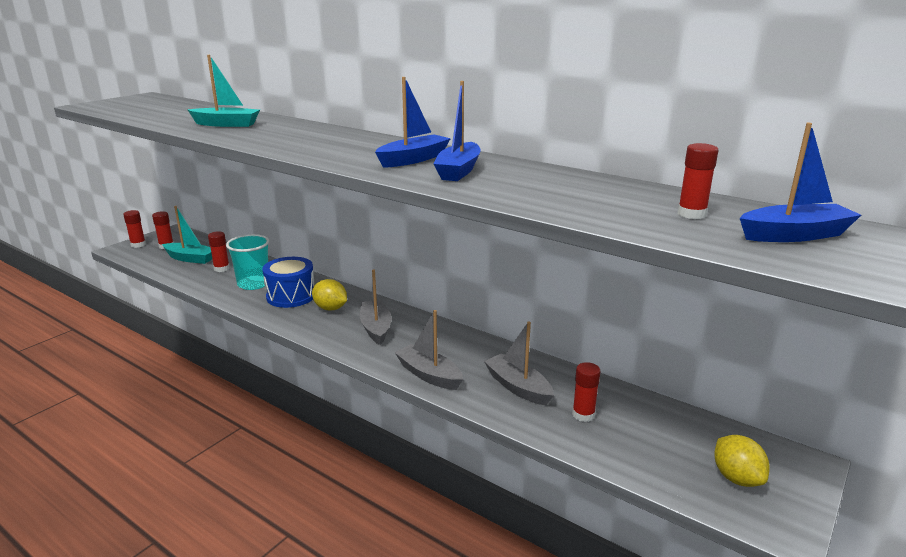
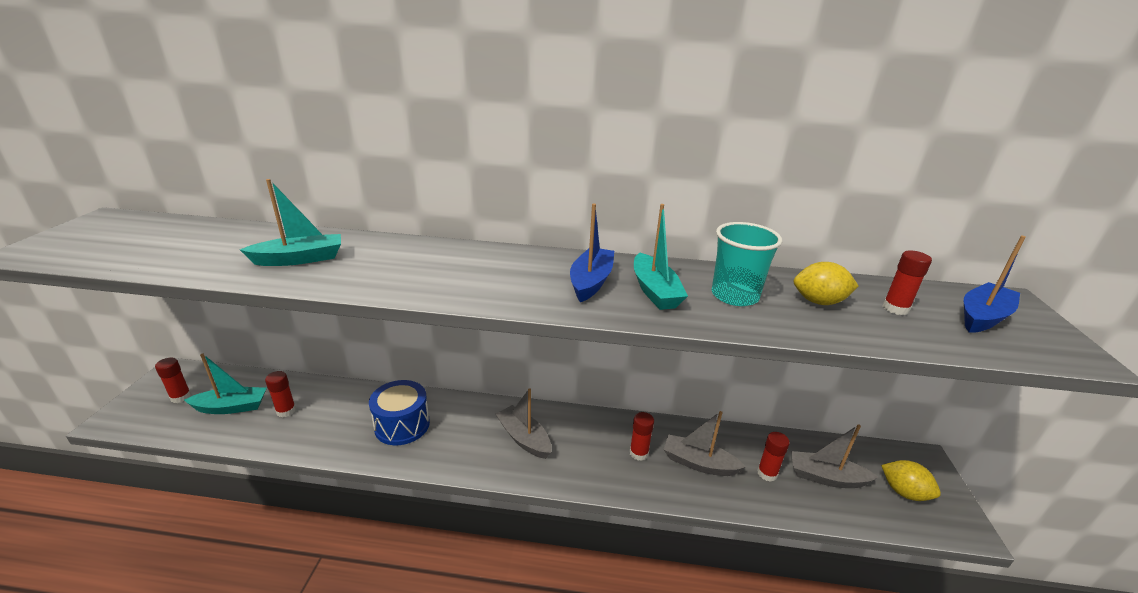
camera: 30 degrees left, 5 degrees up
red glue stick [123,210,146,248] -> red glue stick moved to [630,412,654,461]
turquoise cup [226,234,270,290] -> turquoise cup moved to [712,222,782,306]
yellow lemon [312,279,347,310] -> yellow lemon moved to [794,262,859,305]
grey boat [394,310,463,390] -> grey boat moved to [791,424,878,488]
blue boat [434,81,481,181] -> turquoise boat [634,204,688,310]

